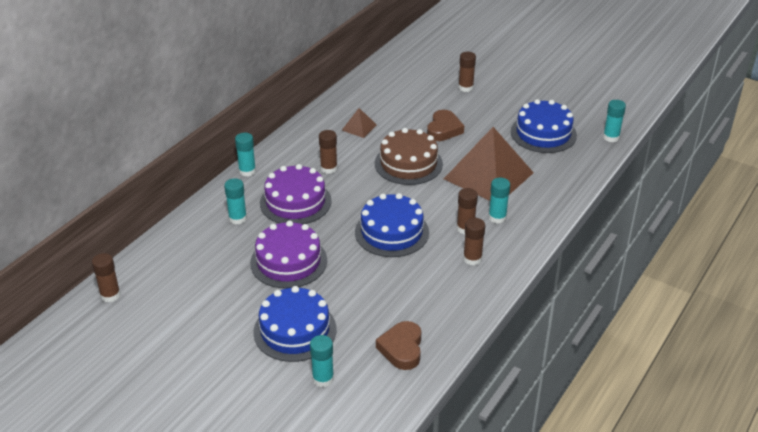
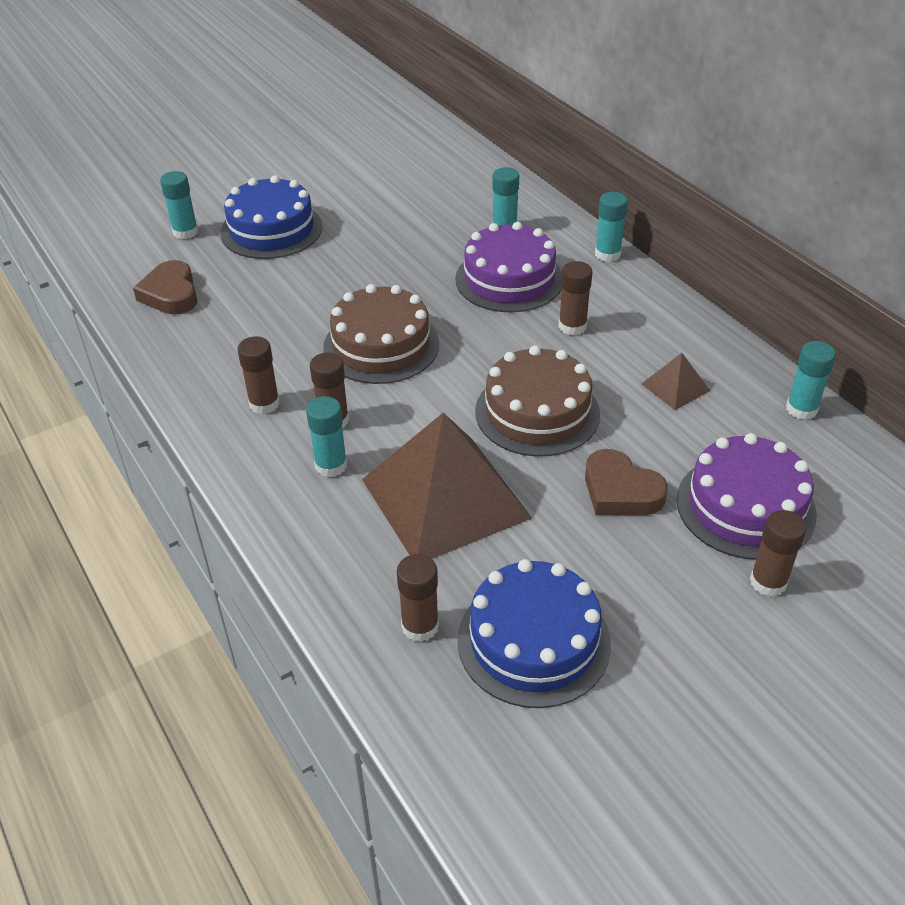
camera: 115 degrees right, 5 degrees up
brown glue stick [92,253,121,302] -> brown glue stick moved to [397,554,439,642]
purple cake [250,221,327,289] -> purple cake moved to [677,433,817,560]
blue cake [355,193,429,257] -> brown cake [323,284,439,384]
brown heart [376,321,421,370] -> brown heart turned 135 degrees counterclockwise [133,260,197,315]
turquoise glue stick [603,100,626,142] -> turquoise glue stick moved to [786,341,836,420]

